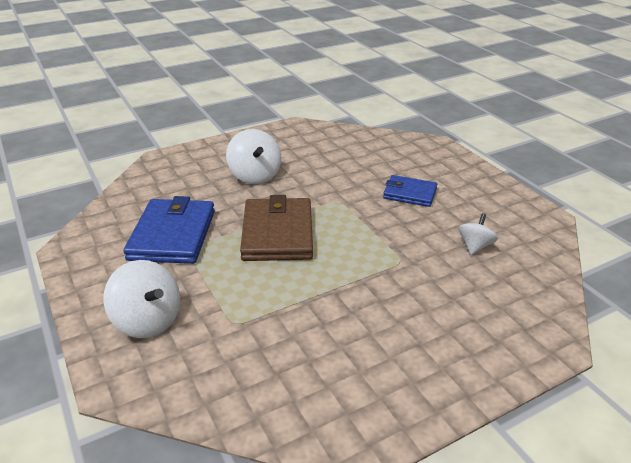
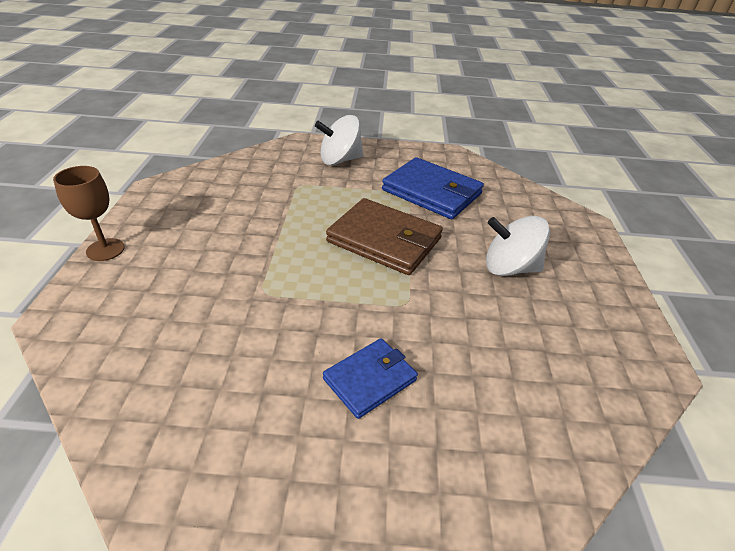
camera: 120 degrees right, 5 degrees up
white spinning top [458,214,498,255] -> none
none -> brown goblet [53,166,125,261]

